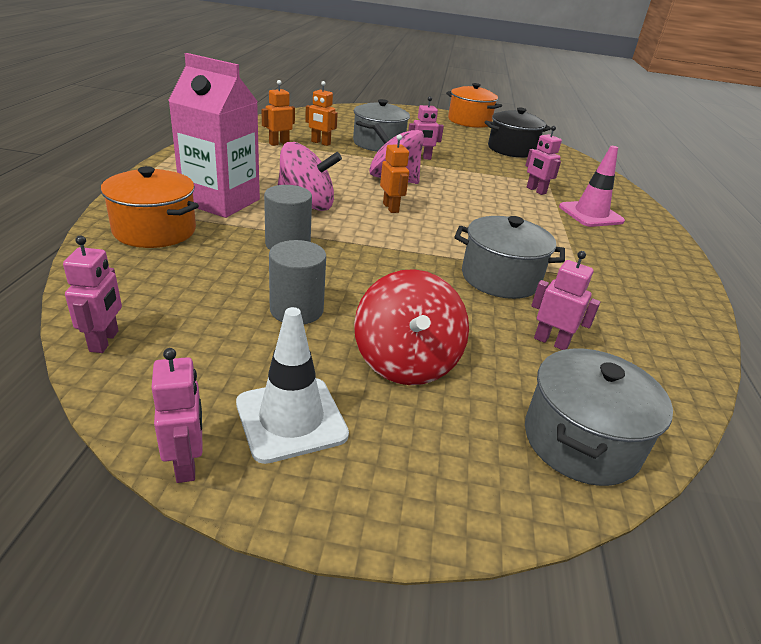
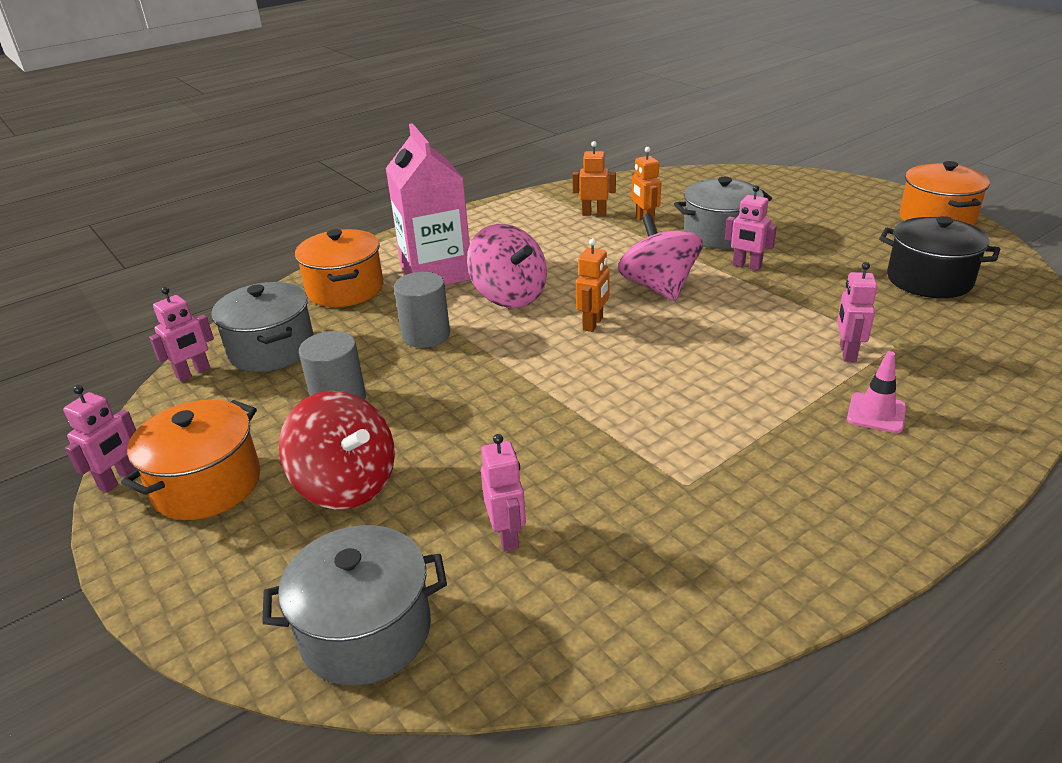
camera: 50 degrees right, 0 degrees up
white traffic cone [236,307,349,464] -> orange pot [121,400,260,520]
red spinning top [354,269,469,385] -> red spinning top turned 90 degrees counterclockwise [279,391,395,509]
grey pot [454,216,565,299] -> grey pot moved to [212,282,314,372]
pink traffic cone [559,146,625,227] -> pink traffic cone [847,351,906,433], size x0.65

